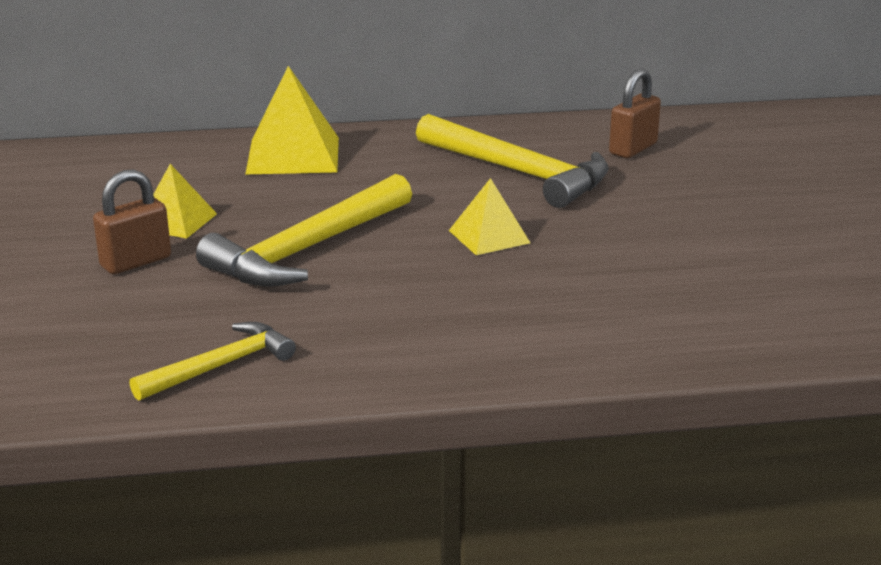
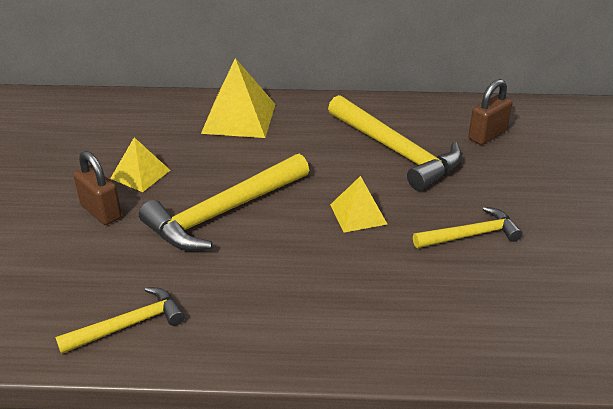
camera: 10 degrees right, 10 degrees up
brown padlock [93,169,171,274] -> brown padlock turned 75 degrees clockwise [73,151,122,225]
none -> yellow hammer [413,207,523,248]

